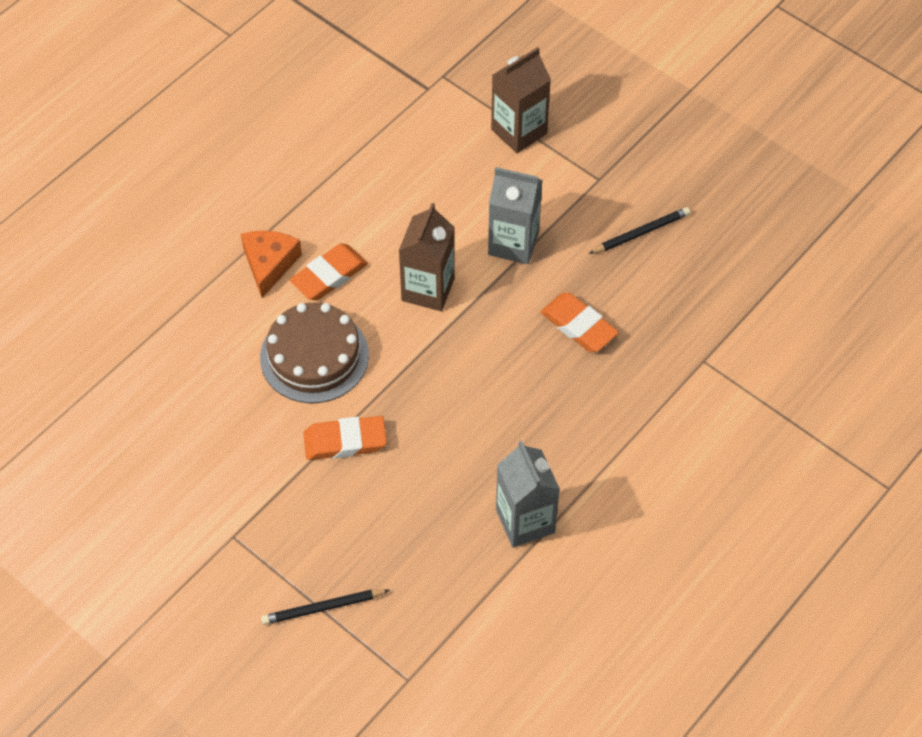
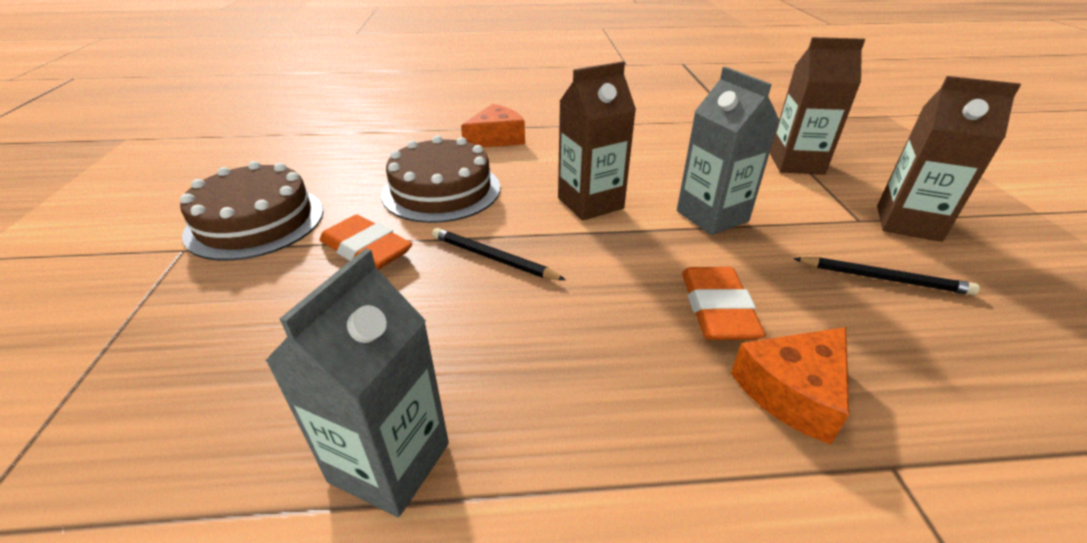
camera: 45 degrees right, 20 degrees down
black pencil [261,589,390,625] -> black pencil moved to [432,228,566,280]
orange eraser [290,243,368,301] -> none
none -> brown cake [180,161,324,261]
none -> orange cheese [731,327,849,445]
none -> brown carton [877,76,1021,242]

